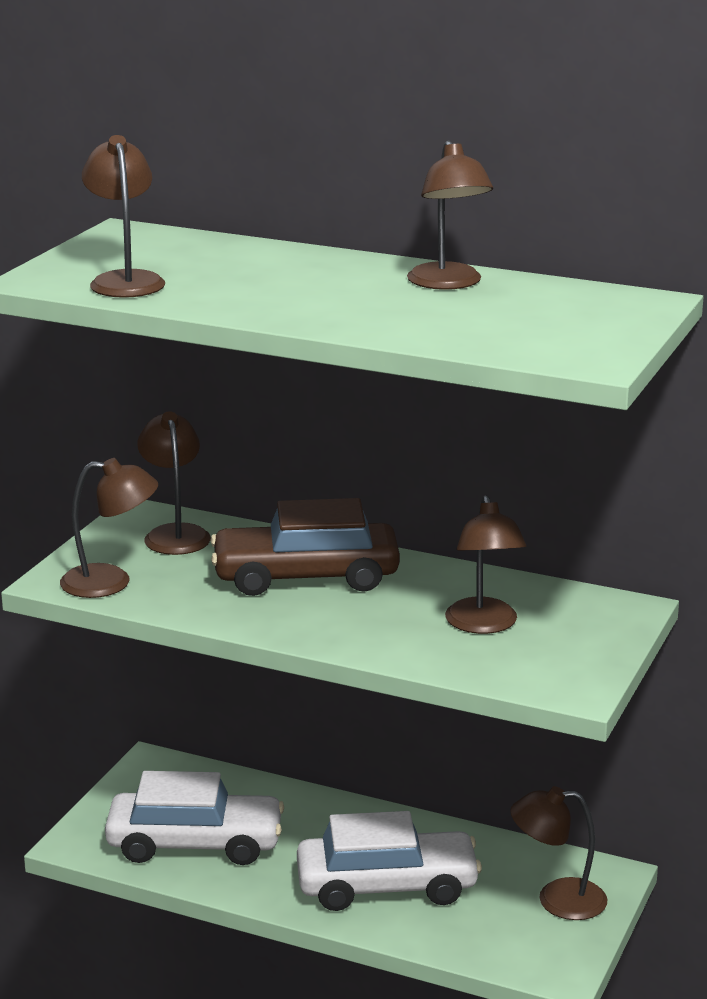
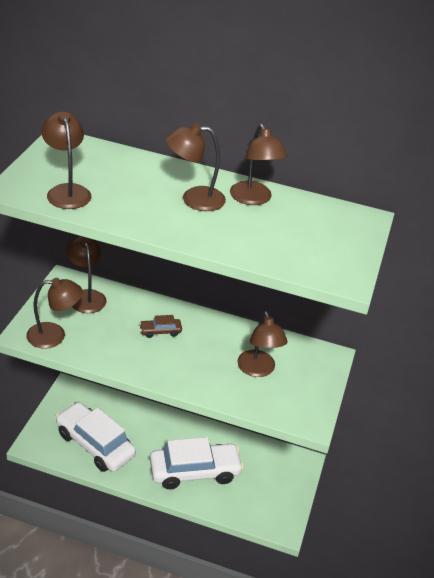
camera: 10 degrees left, 15 degrees up
white car [105,771,284,865] -> white car turned 135 degrees counterclockwise [56,402,136,472]
brown car [210,498,400,596] -> brown car [139,315,182,338], size x0.42
brown lamp [510,786,607,920] -> brown lamp moved to [166,123,226,211]

